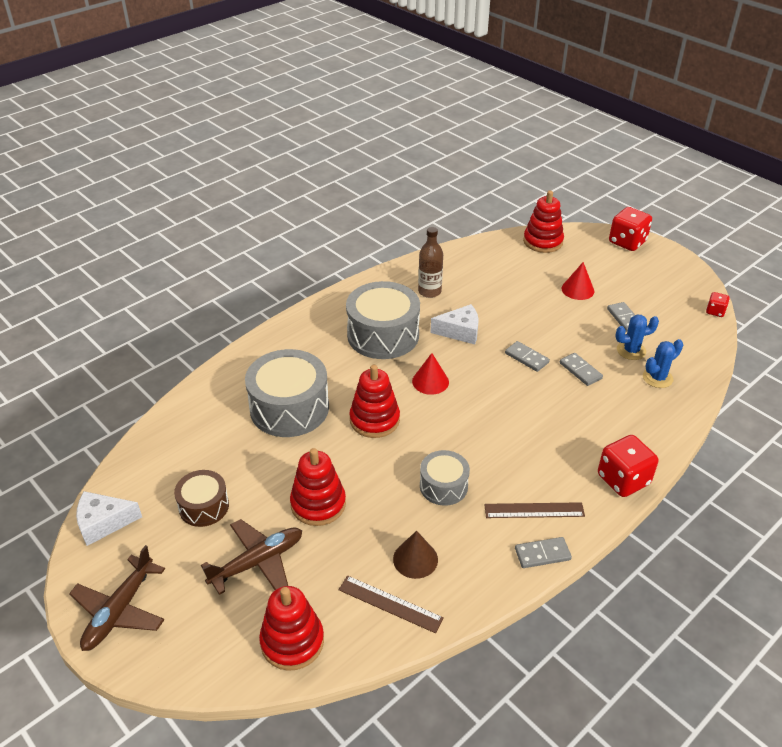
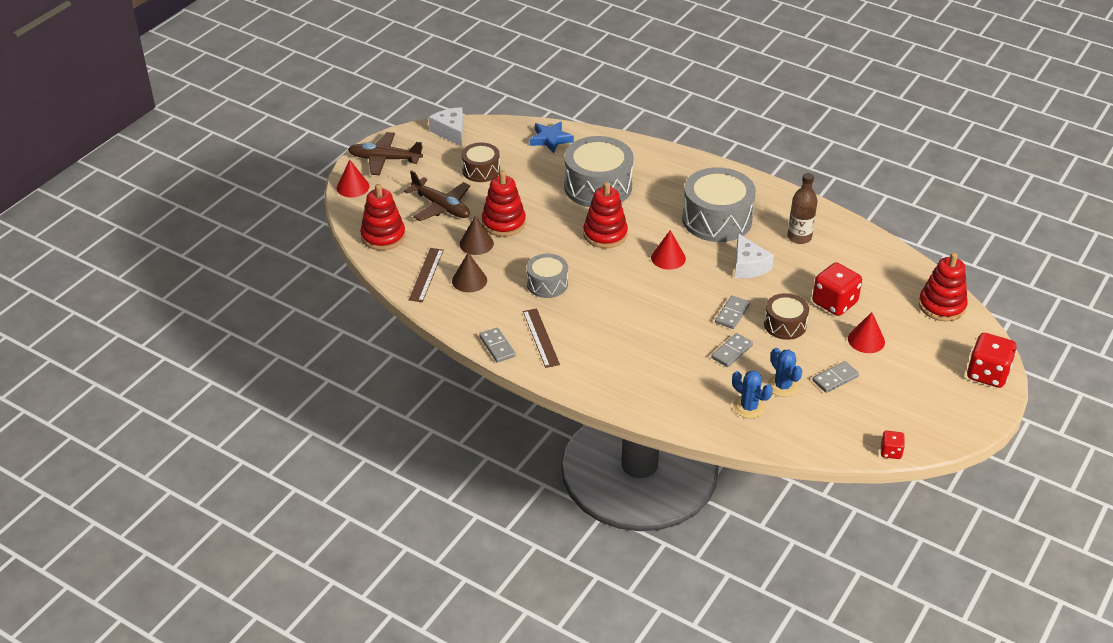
camera: 75 degrees right, 0 degrees up
red dice [598,435,658,497] -> red dice moved to [812,262,862,316]
none -> red cone [337,160,369,197]
none -> brown cone [459,216,494,255]
none -> blue star [530,121,574,153]
none -> brown drum [764,293,809,340]

